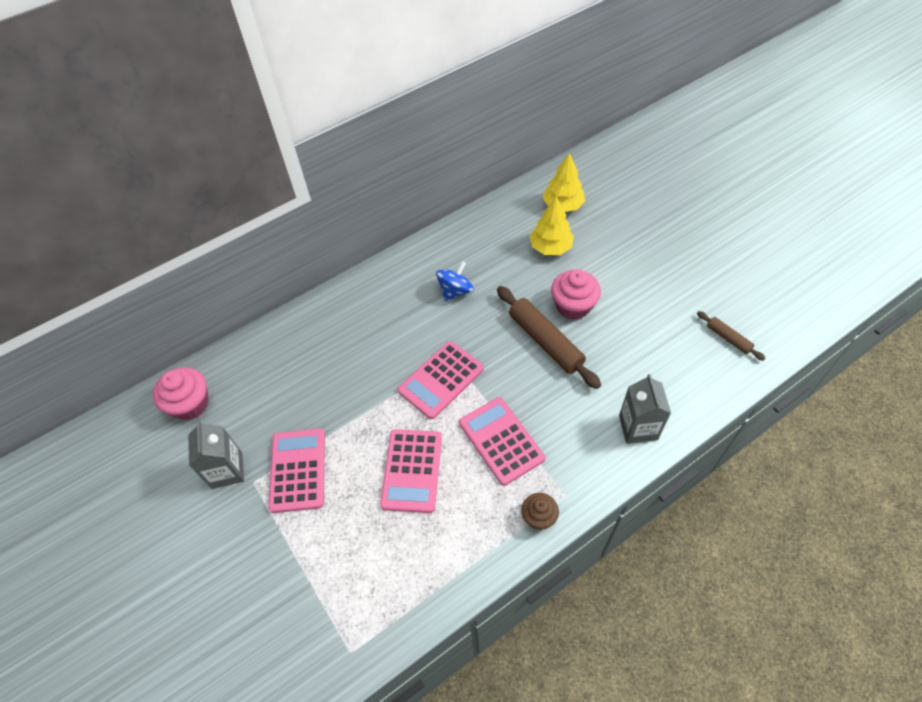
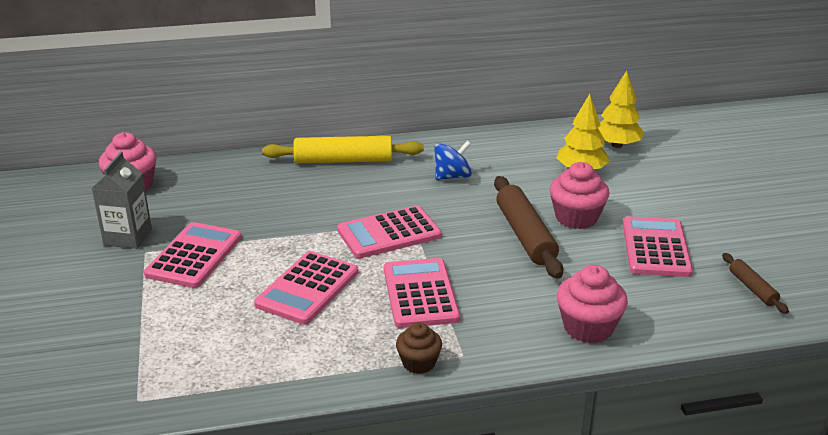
camera: 20 degrees right, 25 degrees down
grey carton [619,374,671,444] -> pink cupcake [557,265,628,343]
none -> yellow rolling pin [262,136,424,163]
none -> pink calculator [623,216,693,277]

